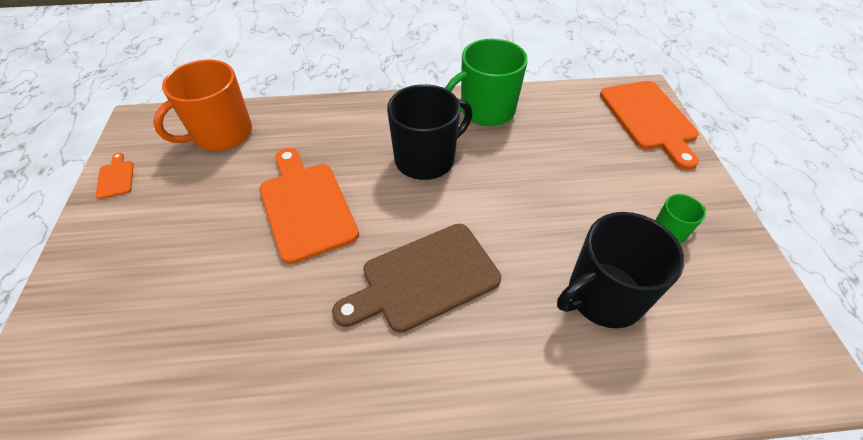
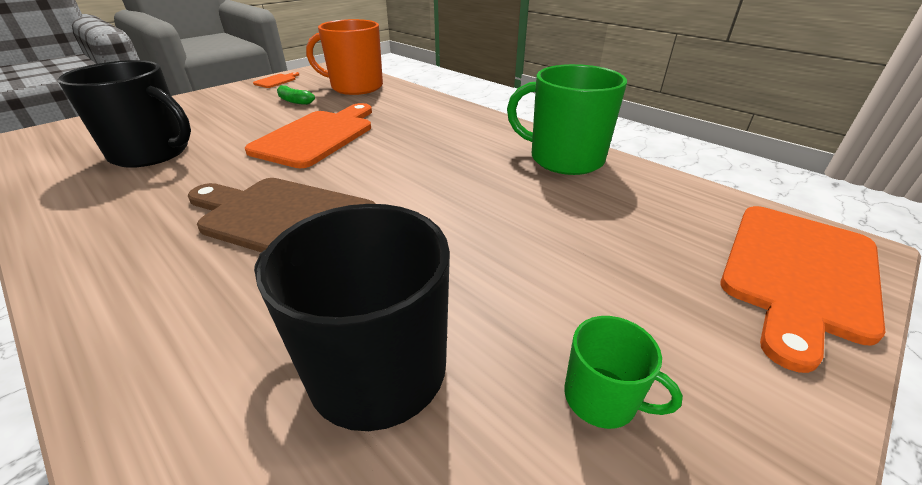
camera: 50 degrees right, 15 degrees down
black mug [387,84,472,180] -> black mug moved to [58,60,191,168]
none -> green banana [277,85,315,105]

